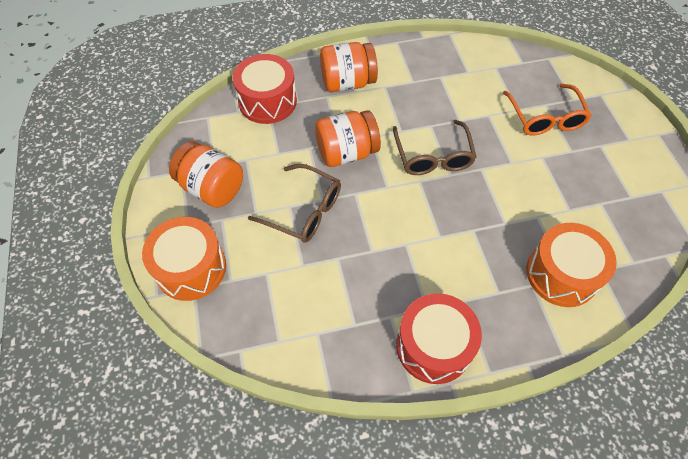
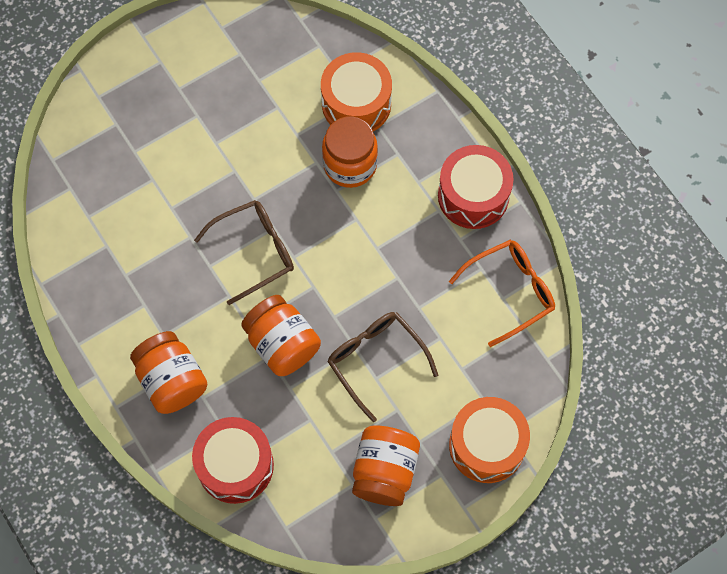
camera: 110 degrees left, 10 degrees up
brown glasses [248,164,341,243] -> brown glasses turned 45 degrees counterclockwise [327,312,438,422]
orange glasses [503,84,592,135] -> orange glasses moved to [449,240,555,347]
none -> orange jar [322,116,378,188]

